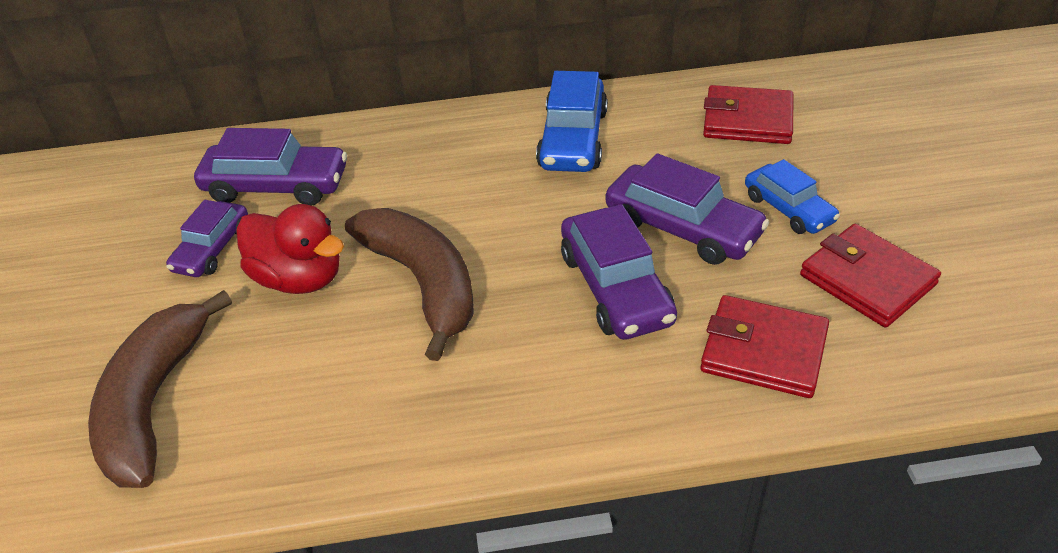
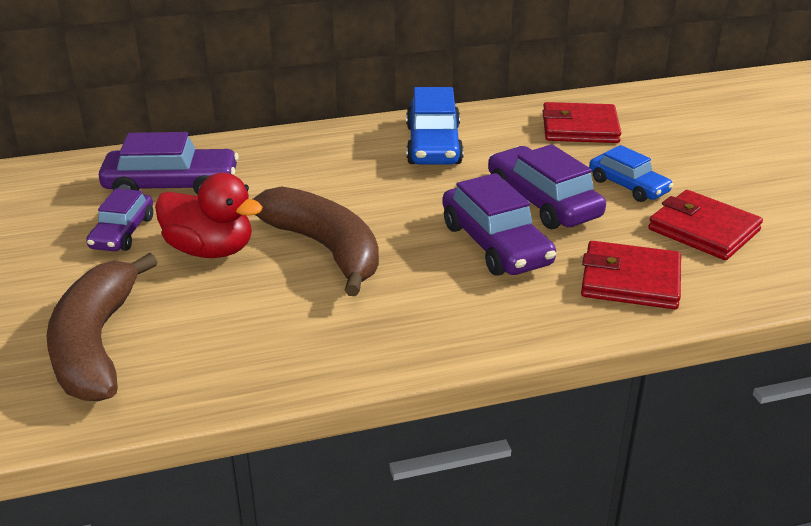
camera: 10 degrees left, 10 degrees down
purple car [606,153,769,265] -> purple car turned 150 degrees counterclockwise [488,144,606,229]

